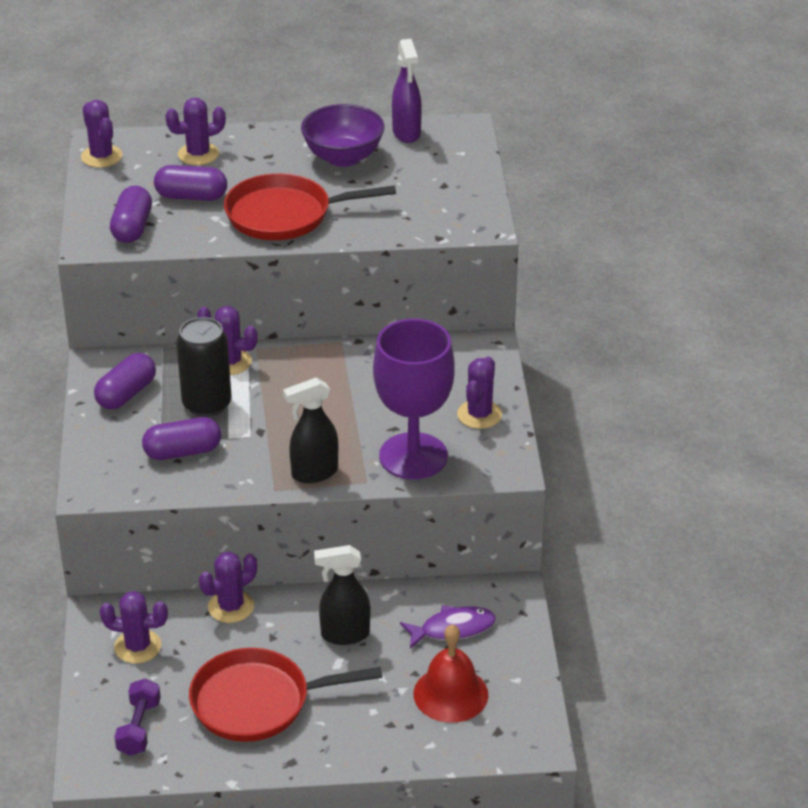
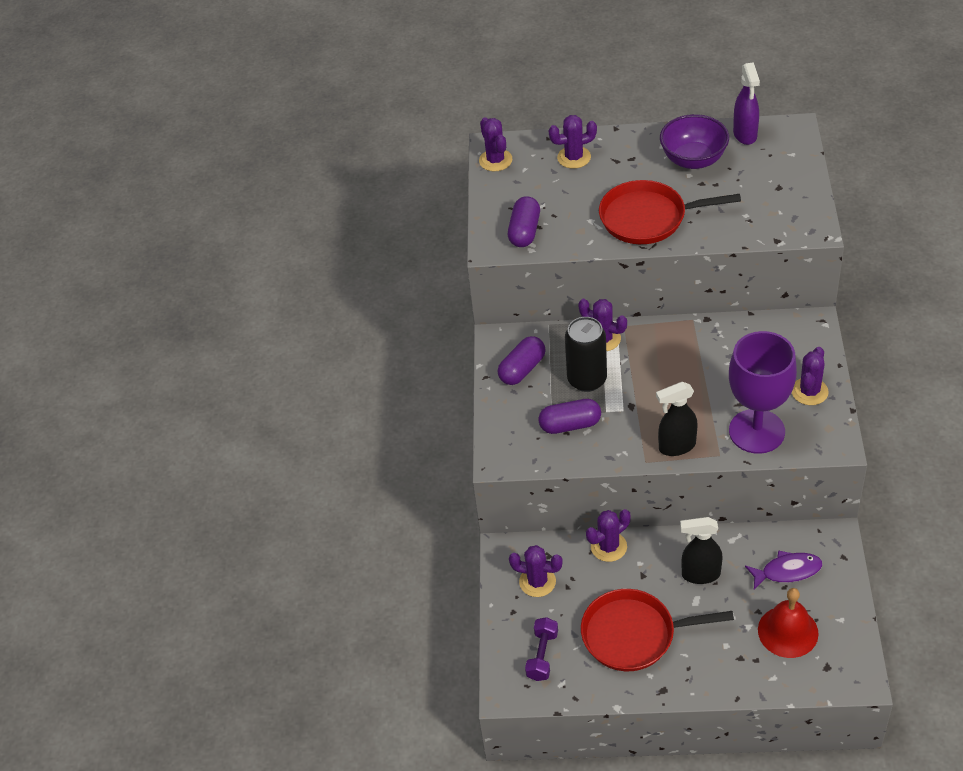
camera: 10 degrees right, 10 degrees up
purple capsule [154,165,227,201] -> none

